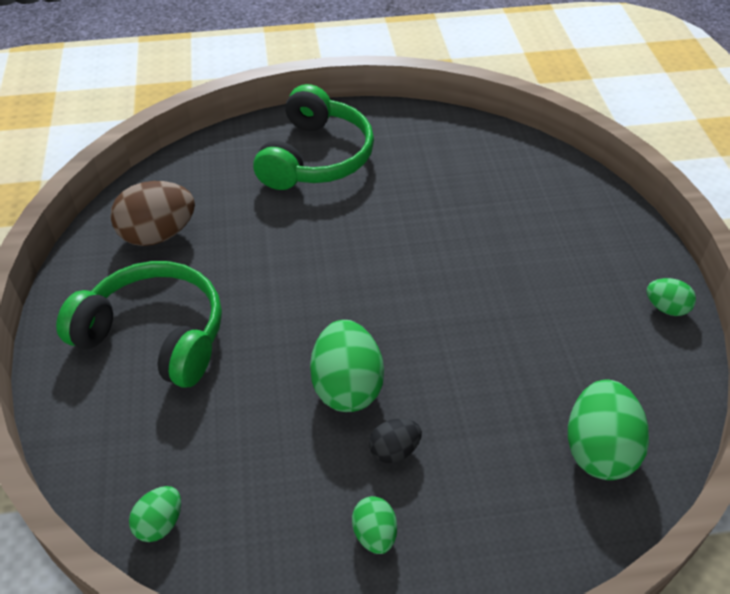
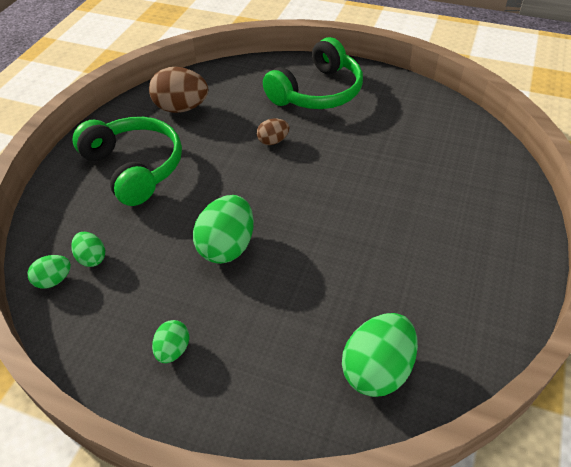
camera: 30 degrees right, 0 degrees up
black egg [369,419,422,463] -> none
green egg [646,278,696,316] -> green egg moved to [71,232,105,267]
none -> brown egg [257,119,289,145]

